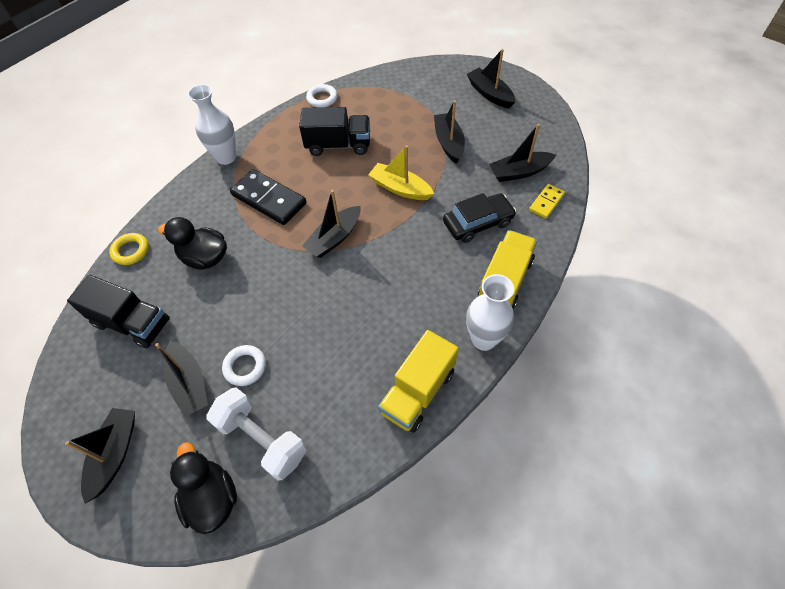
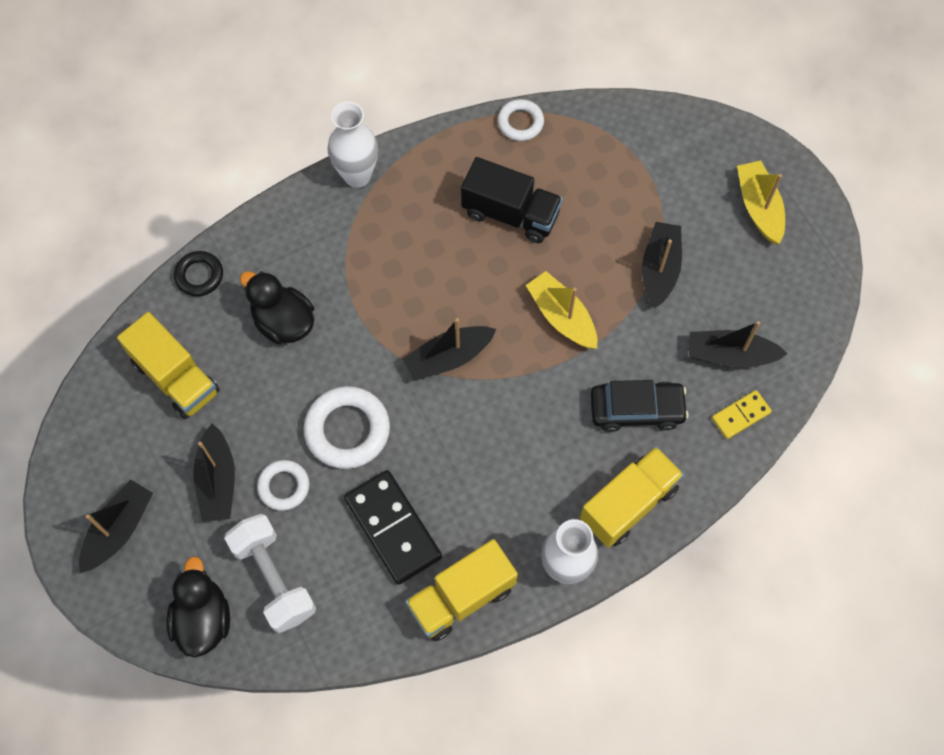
camera: 20 degrees right, 10 degrees up
black truck [67,275,170,349] -> yellow truck [117,312,220,419]
yellow ring [109,233,149,265] -> black ring [174,251,223,296]
black domino [230,169,307,225] -> black domino moved to [344,470,442,584]
black boat [467,49,515,108] -> yellow boat [737,160,785,244]
none -> white ring [303,386,390,469]

